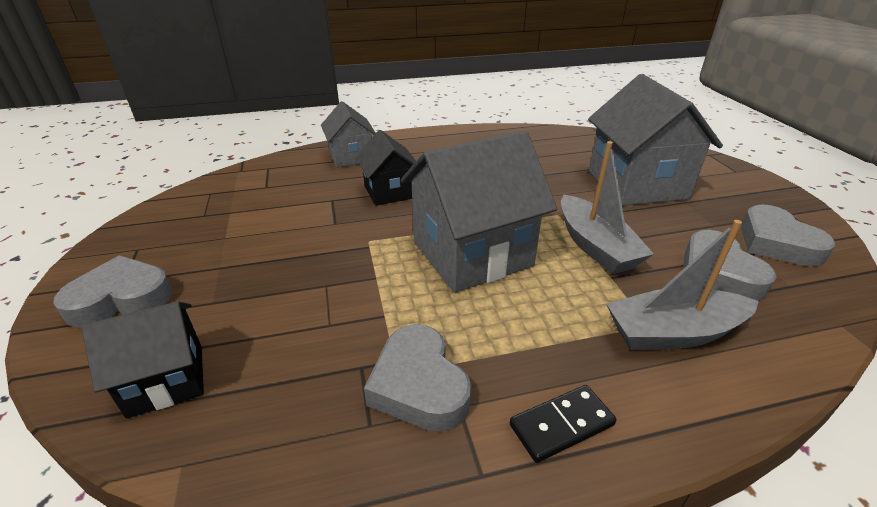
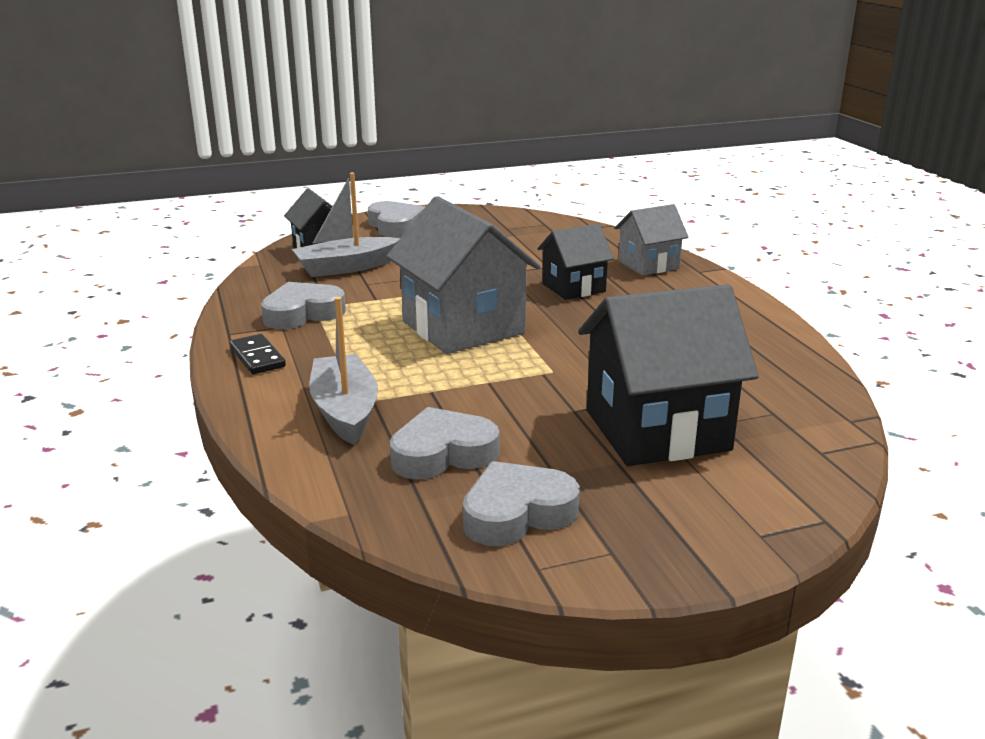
camera: 85 degrees right, 10 degrees down
grey boat [561,141,654,274] -> grey boat moved to [292,172,400,277]
grey house [588,74,723,206] -> black house [578,284,759,466]

